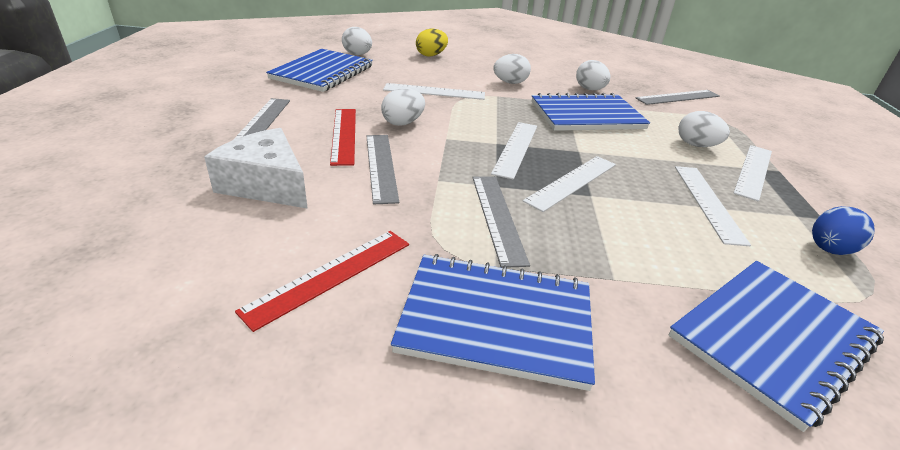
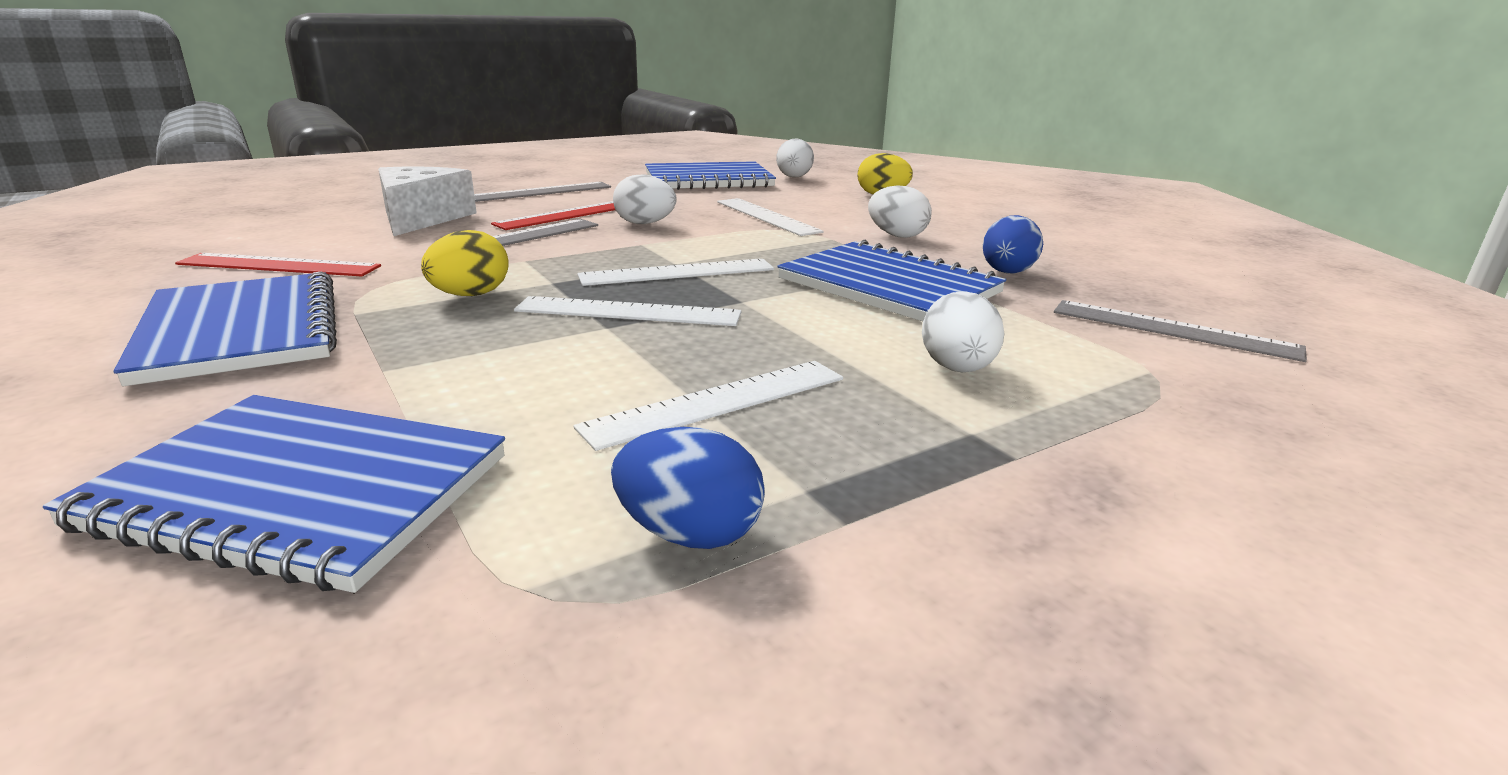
camera: 55 degrees right, 10 degrees down
grey ruler [472,176,530,268] -> yellow egg [421,230,509,296]
white egg [576,60,610,90] -> blue egg [983,215,1043,273]
white ruler [733,145,772,202] -> none

